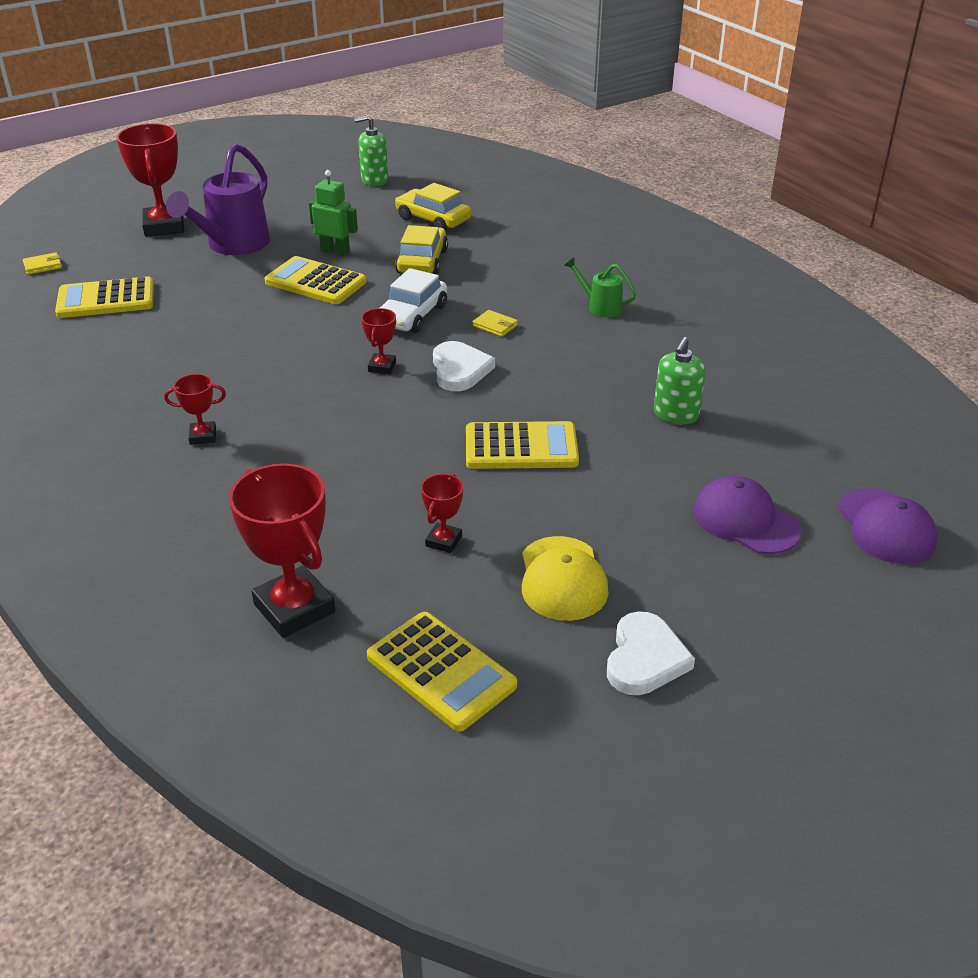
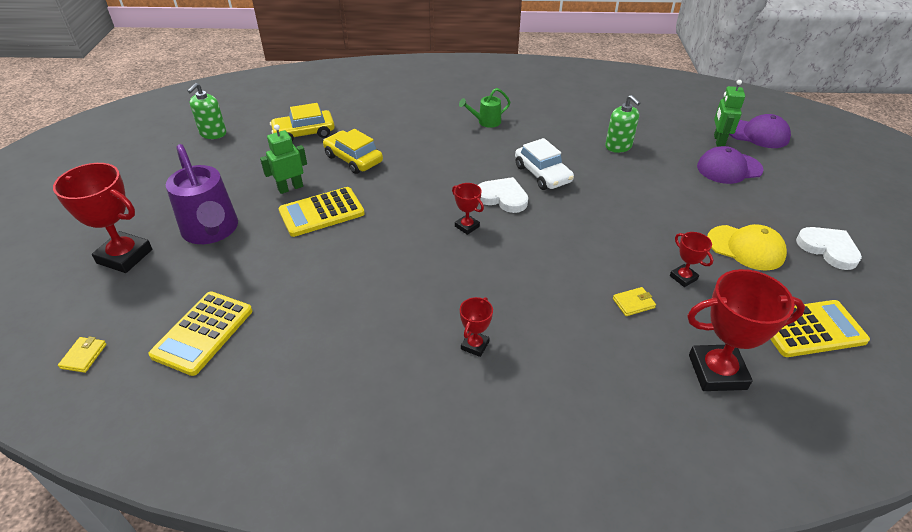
camera: 55 degrees left, 5 degrees up
white car [379,268,447,333] -> white car moved to [515,138,574,190]
yellow calculator [466,421,579,469] -> none
yellow wallet [473,310,518,337] -> yellow wallet moved to [613,287,656,316]
none -> green robot [714,80,745,147]

